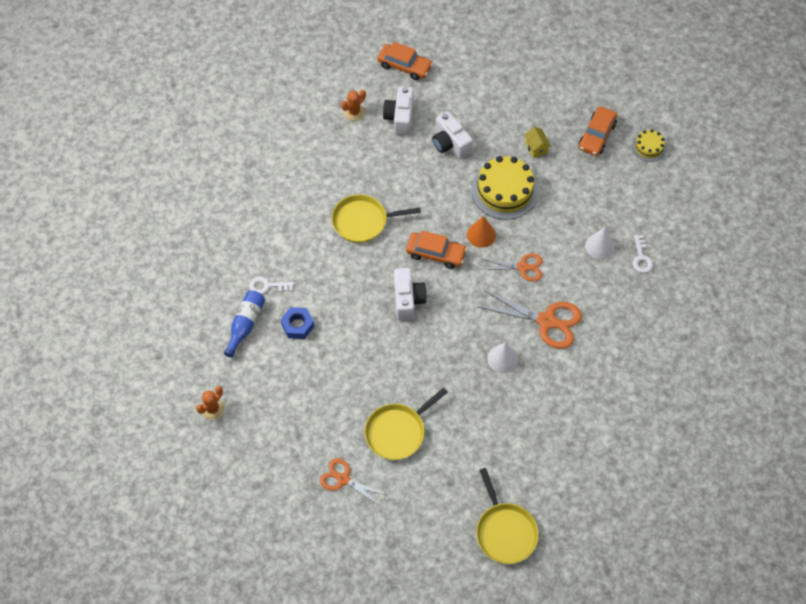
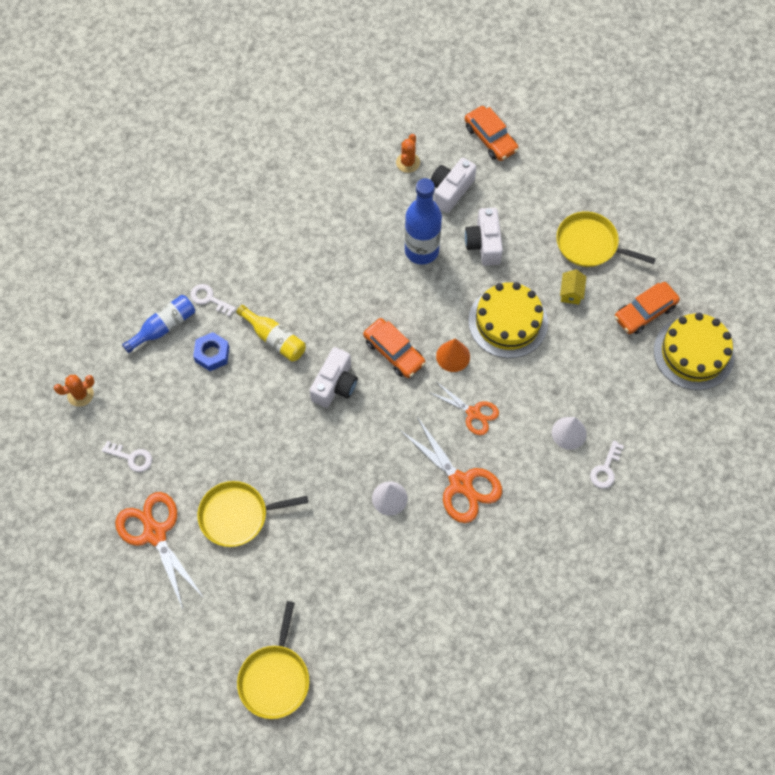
camera: 30 degrees right, 5 degrees up
orange scissors [320,458,386,504] -> orange scissors [115,492,204,609], size x1.62
yellow pan [332,194,421,243] -> yellow pan moved to [556,211,656,267]
orange cactus [341,90,366,121] -> orange cactus turned 60 degrees counterclockwise [396,134,420,173]
yellow cake [632,129,666,162] -> yellow cake [654,313,735,390], size x1.92
none -> white key [102,441,152,472]
none -> yellow bottle [236,305,306,362]
none -> blue bottle [405,178,442,264]

